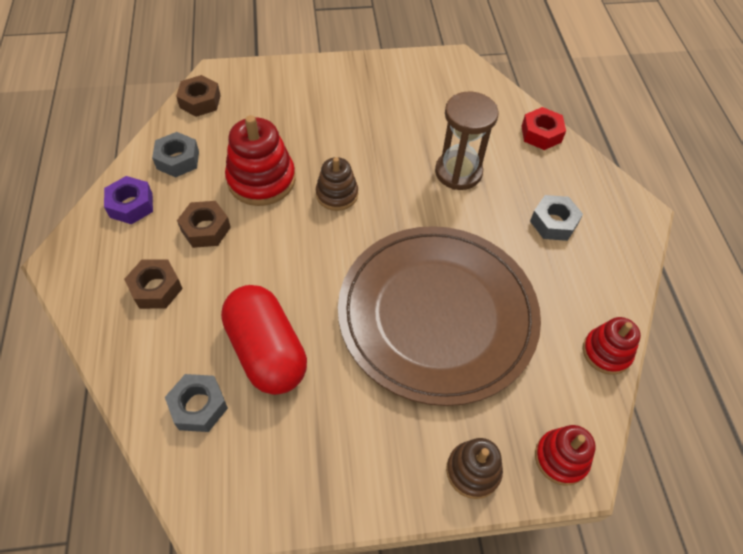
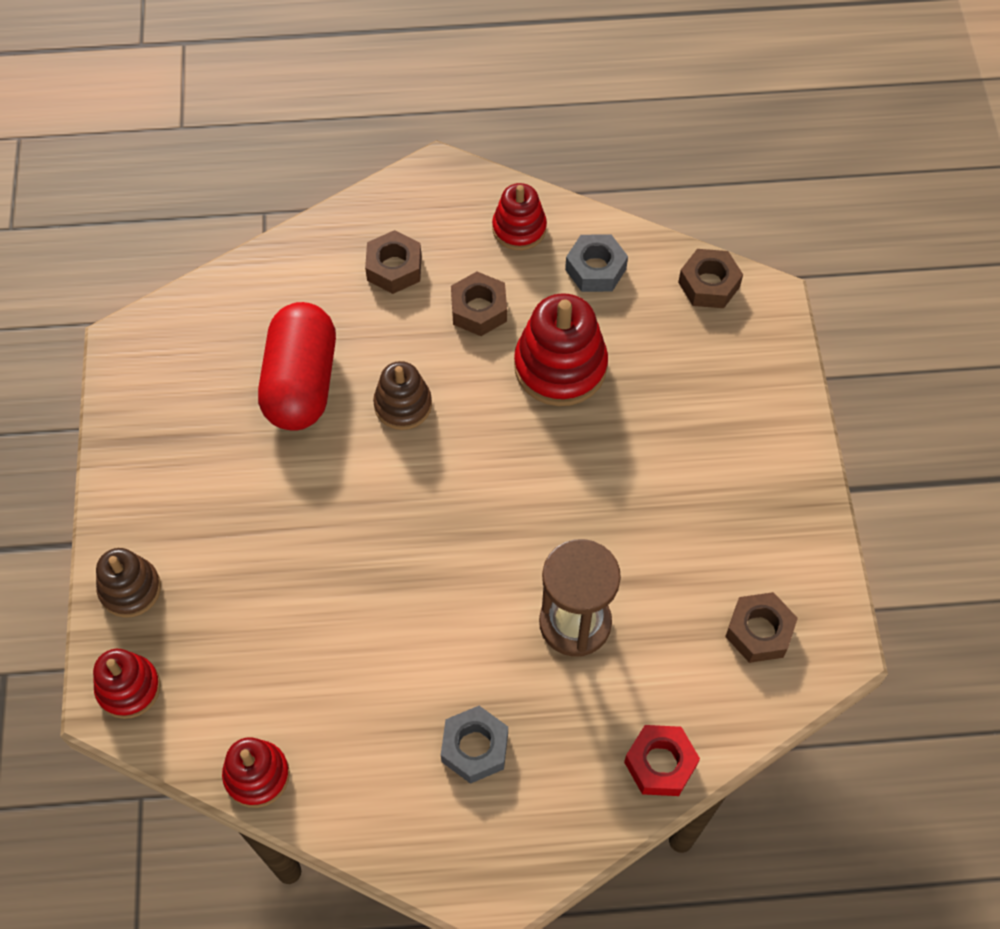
camera: 95 degrees right, 5 degrees up
purple nut [104,176,153,224] -> red stacking toy [492,183,547,250]
grey nut [165,374,228,432] -> none
red capsule [221,285,307,395] -> red capsule turned 60 degrees counterclockwise [258,302,336,430]
brown stacking toy [316,157,358,211] -> brown stacking toy moved to [373,361,432,430]
brown plate [338,226,541,406] -> none
none -> brown nut [725,592,798,663]

